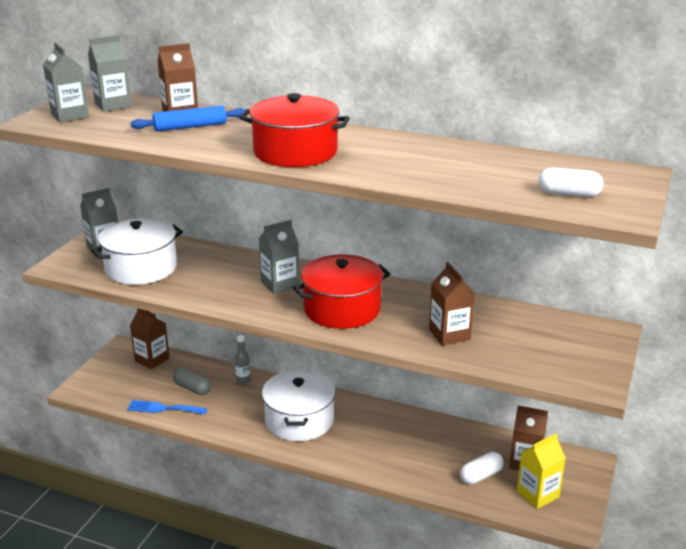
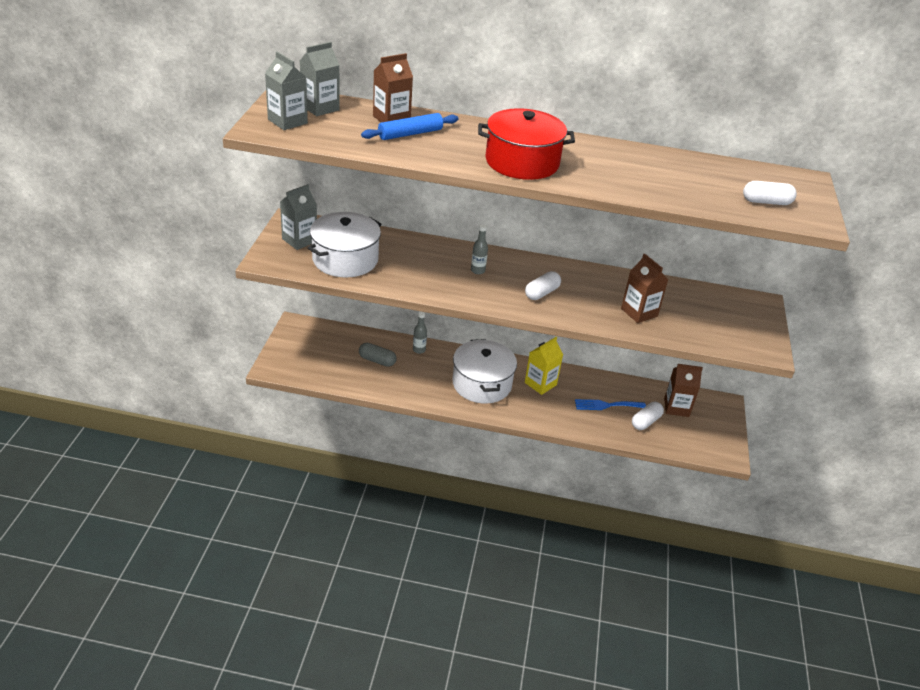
camera: 15 degrees left, 10 degrees up
blue fork [127,400,207,414] -> blue fork moved to [575,399,646,410]
brown carton [130,309,170,369] -> none
grey carton [259,220,300,294] -> grey bottle [471,224,488,274]
red pot [293,255,390,329] -> white capsule [525,271,561,300]
yellow carton [517,433,566,509] -> yellow carton moved to [525,337,563,395]

